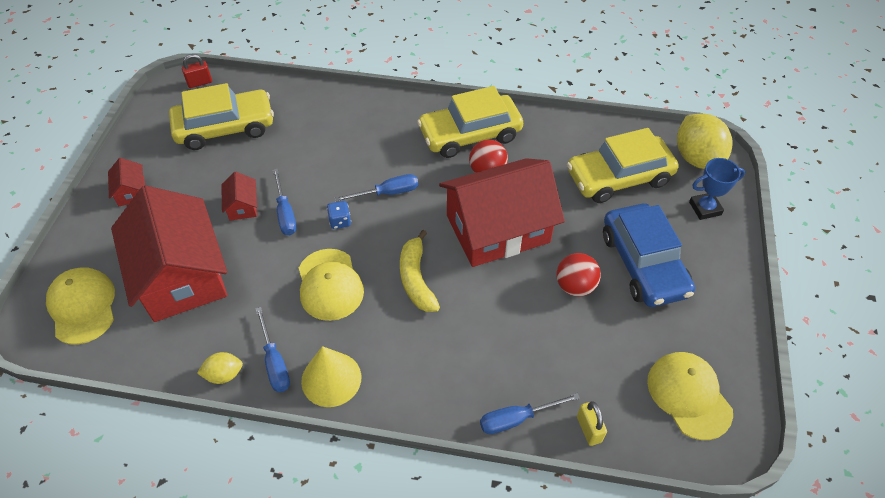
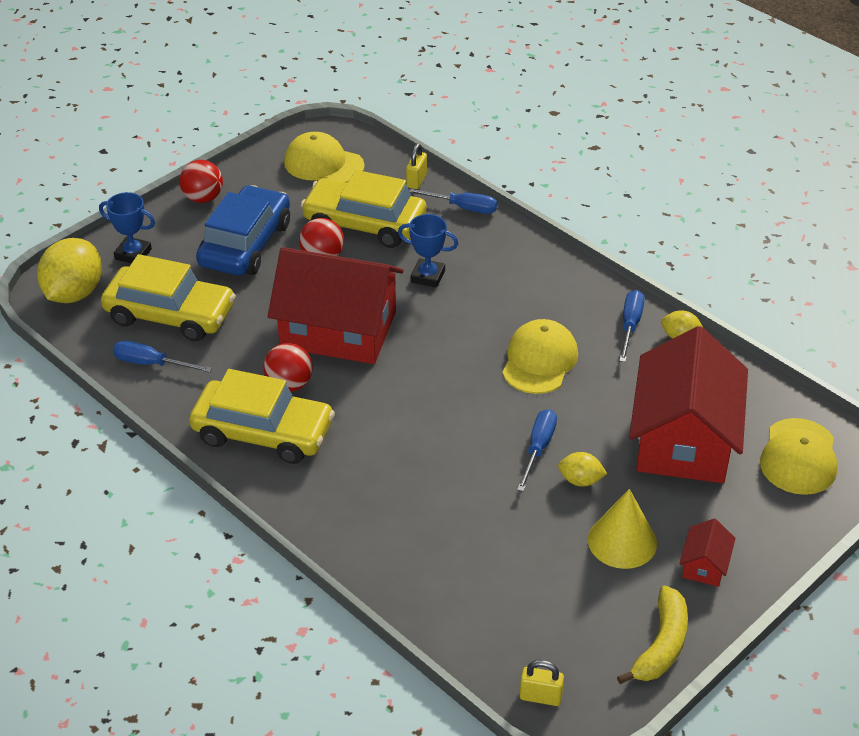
camera: 145 degrees left, 10 degrees down
yellow car [169,83,274,150] -> yellow car moved to [301,170,426,248]
red padlock [182,54,212,88] -> yellow padlock [520,660,564,706]
red house [221,172,257,221] -> yellow lemon [558,452,607,486]
yellow cone [301,346,361,407] -> yellow cone moved to [588,489,657,569]
blue dice [327,201,351,229] -> none
blue screwdriver [335,174,418,202] -> blue screwdriver moved to [113,340,212,373]
yellow banana [400,230,440,312] -> yellow banana moved to [617,585,688,684]
yellow cap [647,352,733,440] -> yellow cap turned 105 degrees clockwise [284,132,364,183]
none -> red ball [179,160,223,203]
none -> blue trophy [398,214,458,288]

